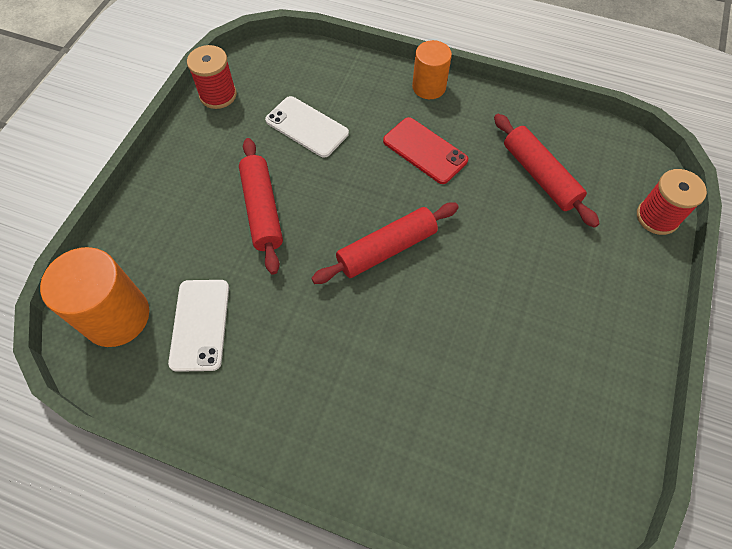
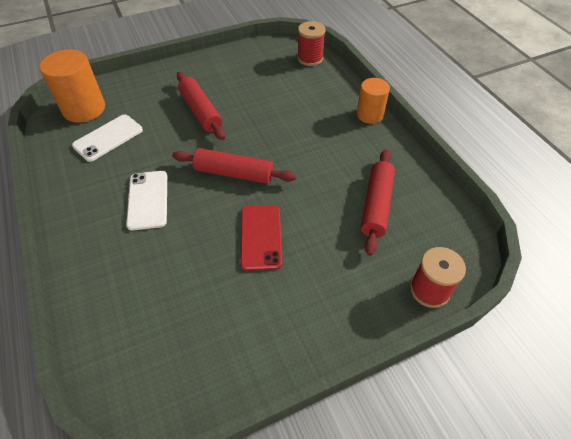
camera: 45 degrees right, 10 degrees down
red spool [187,45,237,109] -> red spool moved to [297,21,326,66]
red rolling pin [239,138,283,275] -> red rolling pin turned 60 degrees counterclockwise [177,72,225,140]
white phone [265,96,349,158] -> white phone moved to [126,171,167,231]
red phone [383,117,468,184] -> red phone moved to [241,205,282,271]

